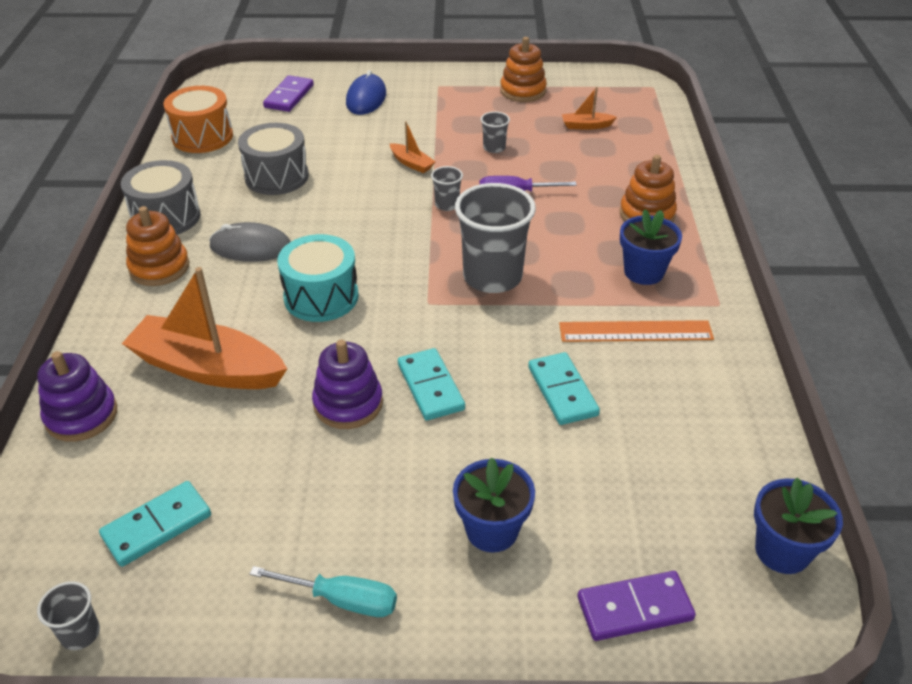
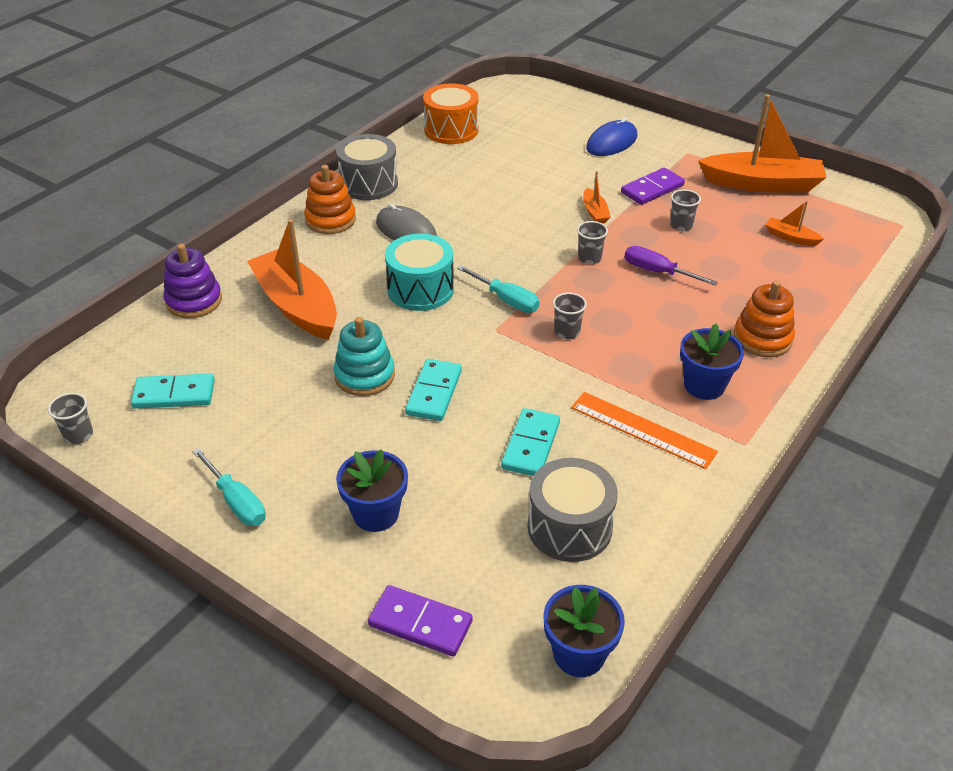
camera: 35 degrees right, 0 degrees up
grey drum [238,123,309,195] -> grey drum moved to [528,458,618,562]
purple domino [263,75,314,112] -> purple domino moved to [621,168,685,205]
purple stacking toy [312,340,383,429] -> turquoise stacking toy [333,317,395,396]
grey cup [455,183,536,293] -> grey cup [553,292,587,339], size x0.45
orange stacking toy [500,37,547,102] -> orange boat [698,94,826,193]
none -> turquoise screwdriver [457,265,539,313]

